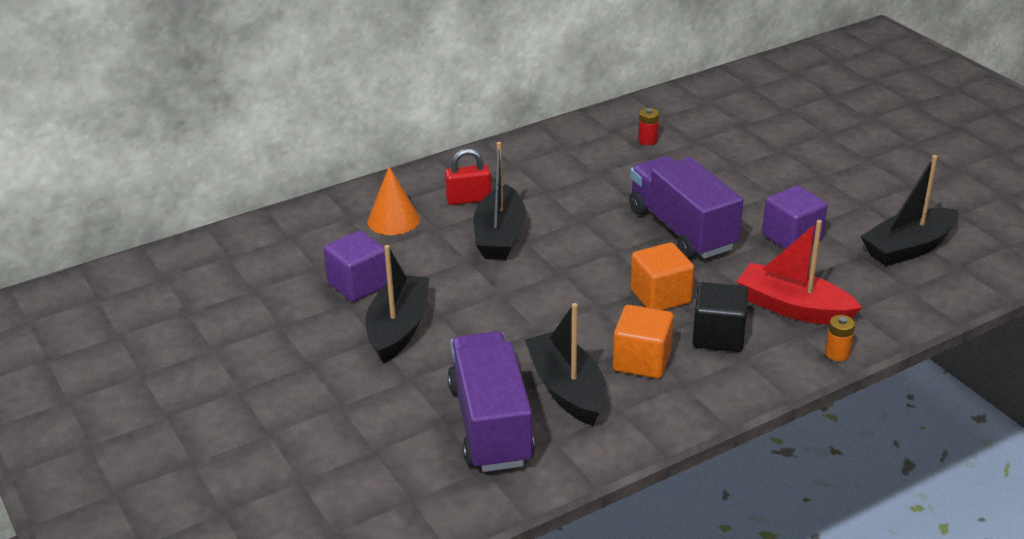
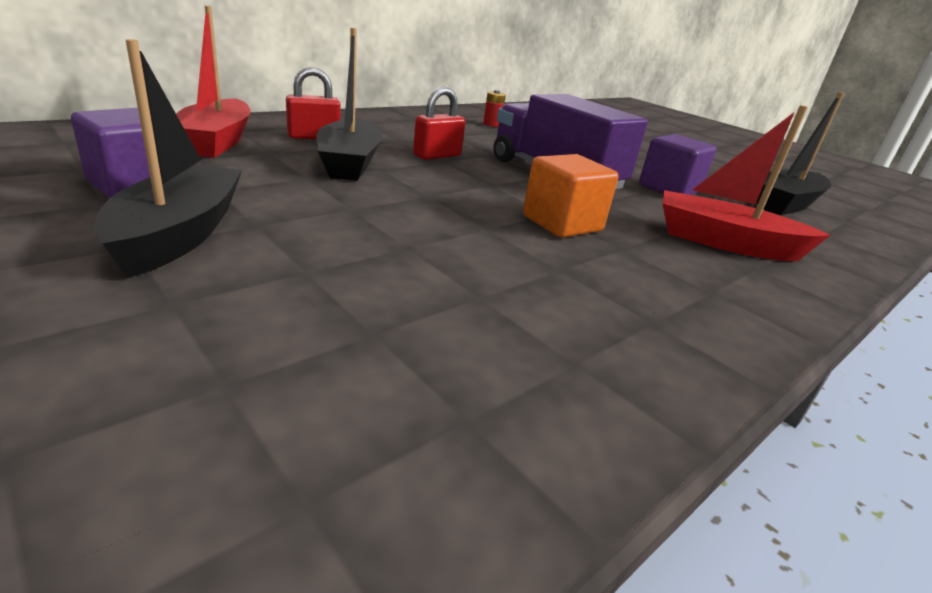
camera: 15 degrees left, 5 degrees down
orange cone [367,166,420,235] -> red boat [176,6,251,158]
purple truck [447,331,535,472] -> none
black boat [525,303,606,426] -> none
orange cube [613,305,674,379] -> none
black cube [693,282,748,352] -> none
orange battery [825,315,855,361] -> none
none -> red padlock [413,86,465,160]

